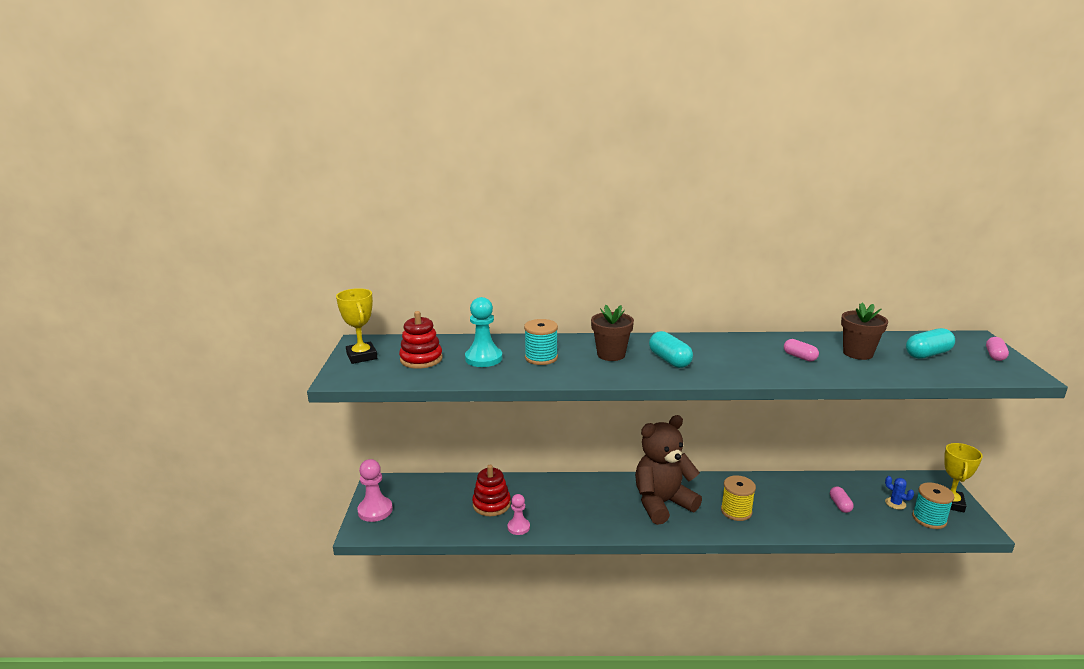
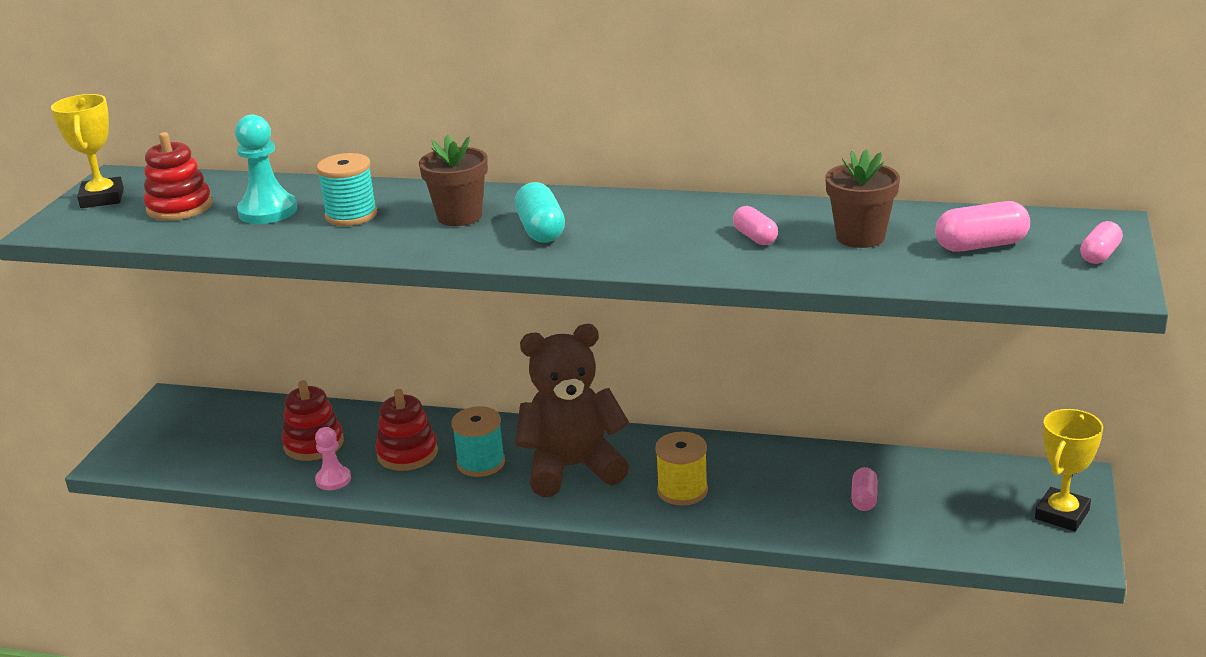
camera: 15 degrees right, 5 degrees up
pink pawn [357,459,393,522] -> none
blue cactus [885,476,914,510] -> none
turquoise capsule [906,328,955,359] -> pink capsule [935,201,1030,252]
turquoise spool [912,482,954,529] -> turquoise spool moved to [451,406,505,477]
none -> red stacking toy [376,389,438,471]

